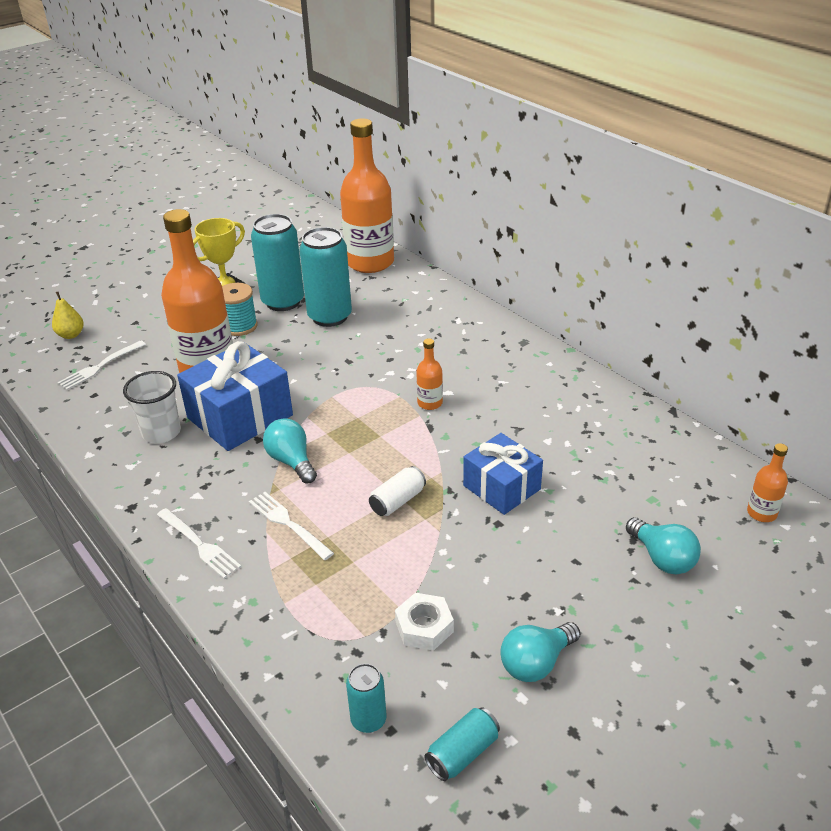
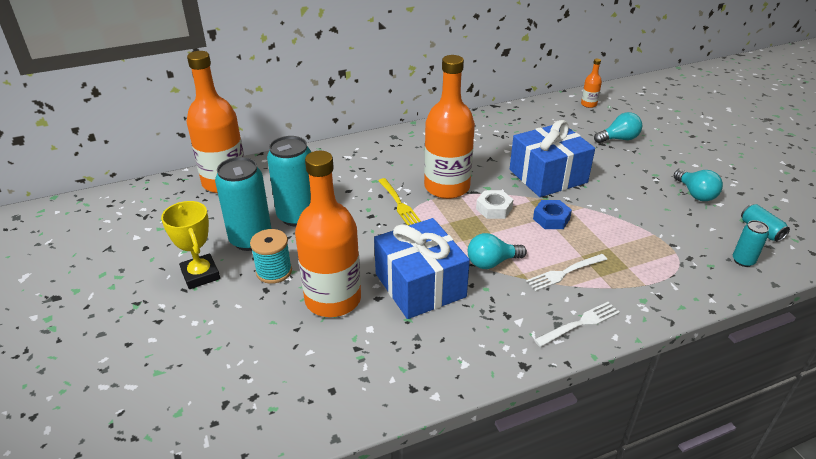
camera: 75 degrees left, 0 degrees up
yellow pear [52,292,84,339] -> none
white fork [57,340,146,390] -> none
white cup [123,371,181,443] -> none
white can [369,466,426,516] -> blue nut [533,200,572,229]
white nut [395,593,454,651] -> white nut moved to [476,190,514,219]
orange bottle [416,338,443,410] -> orange bottle [424,55,475,199], size x2.38
blue gift [463,433,543,515] -> blue gift [510,120,595,197], size x1.52
none -> yellow fork [378,178,421,226]

